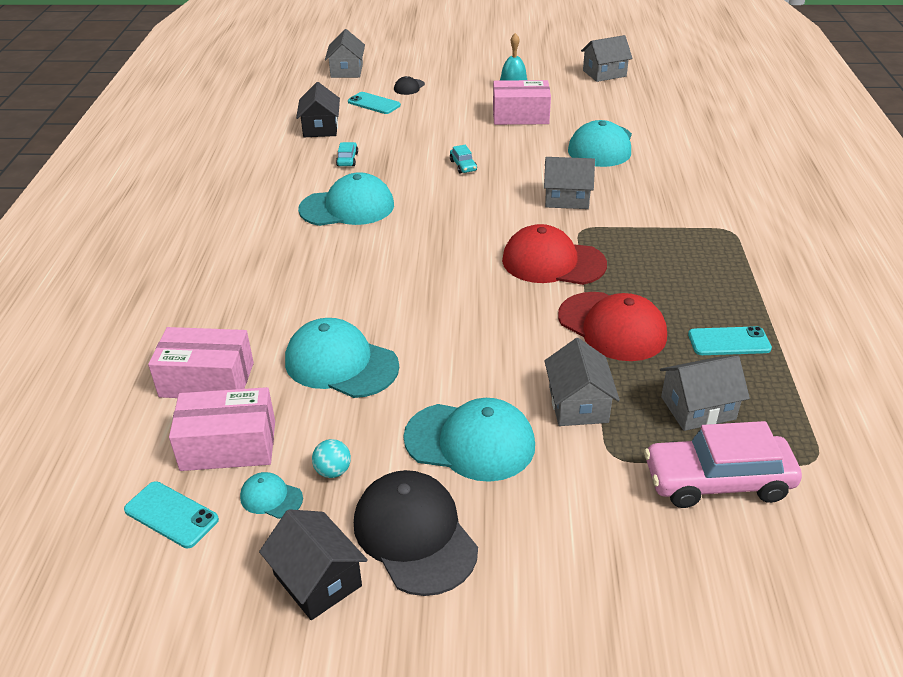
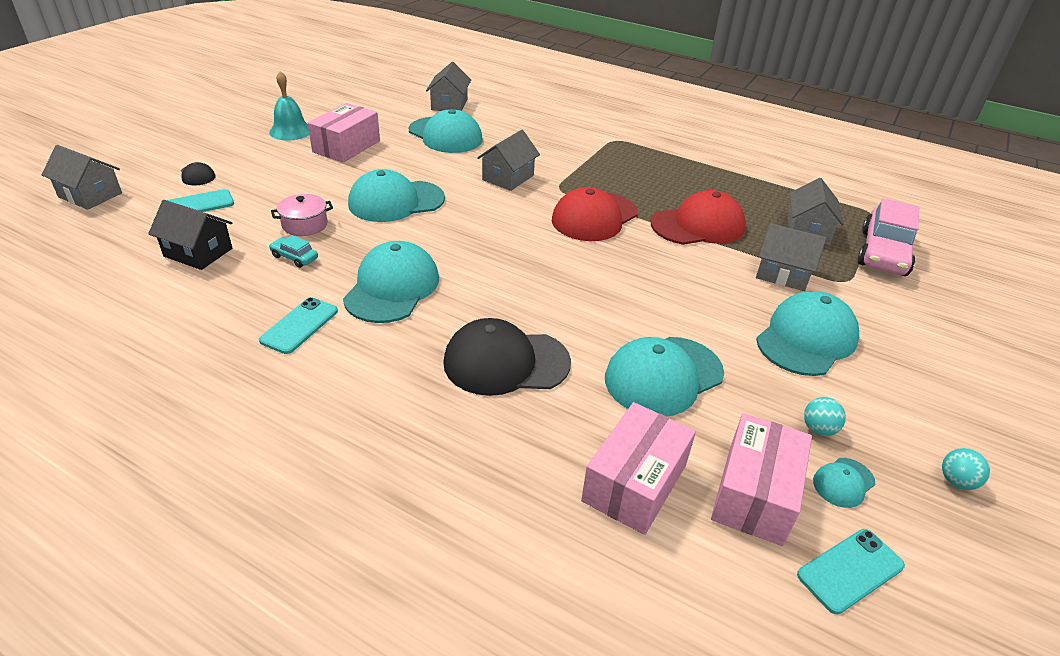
camera: 65 degrees left, 0 degrees up
black house [259,509,368,620] -> turquoise ball [942,448,990,490]
black cap [354,470,478,596] -> black cap moved to [443,318,571,396]
turquoise car [450,145,477,174] -> turquoise cap [348,169,445,222]
grey house [581,35,633,82] -> grey house moved to [426,62,471,111]
turquoise phone [688,326,772,355] -> turquoise phone moved to [259,297,338,354]
none -> pink pot [271,194,333,236]

